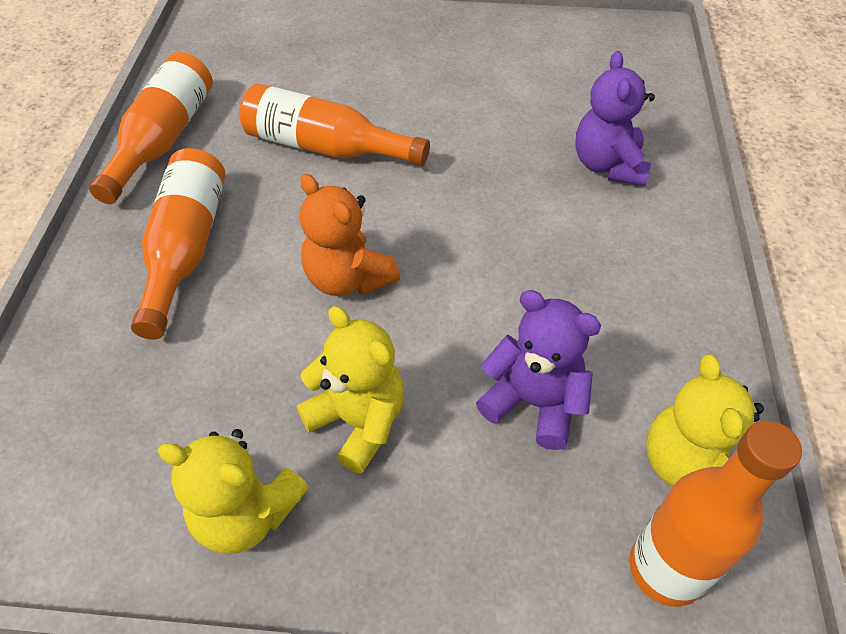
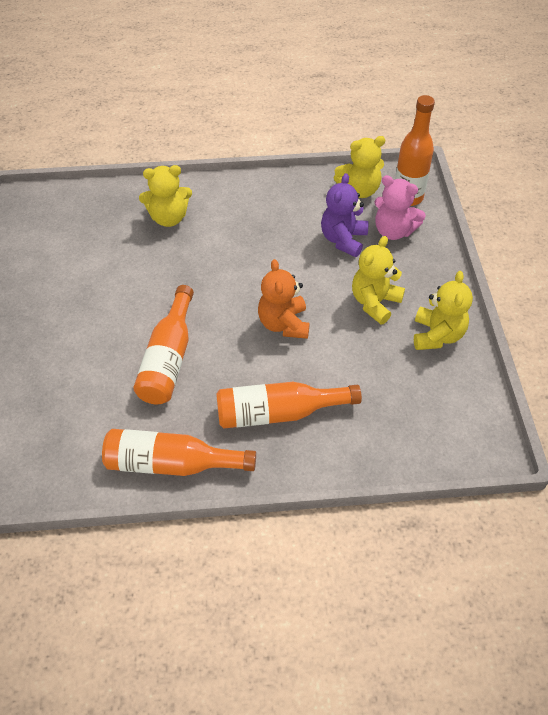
camera: 100 degrees left, 0 degrees up
orange teddy bear [300,174,400,296] -> orange teddy bear turned 135 degrees clockwise [258,259,310,339]
purple teddy bear [575,51,655,186] -> yellow teddy bear [139,165,192,227]
none -> pink teddy bear [375,175,426,240]

